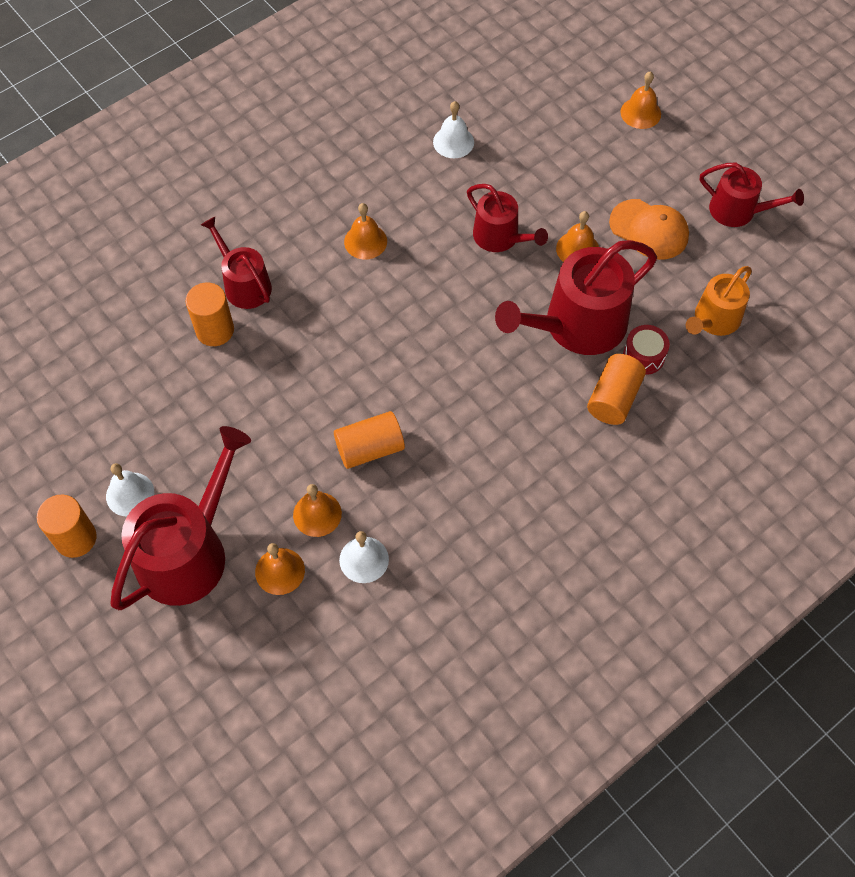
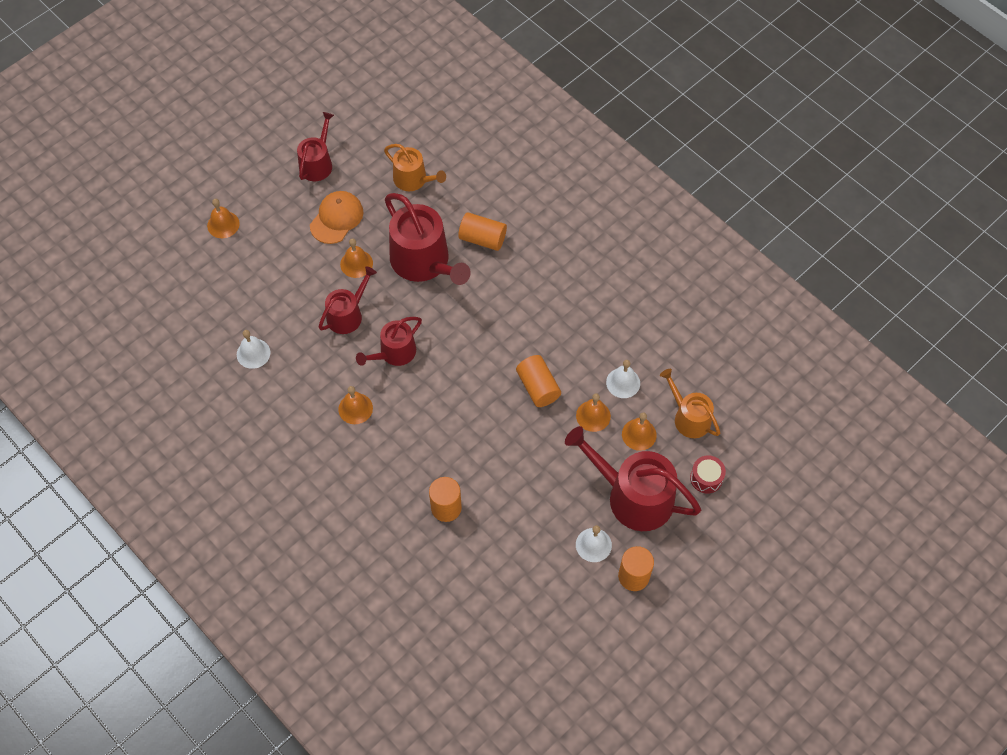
camera: 95 degrees left, 0 degrees up
red watering can [201,217,272,309] -> red watering can moved to [356,317,422,366]
red drum [623,325,670,375] -> red drum moved to [690,455,726,494]
none -> orange watering can [660,369,720,438]

